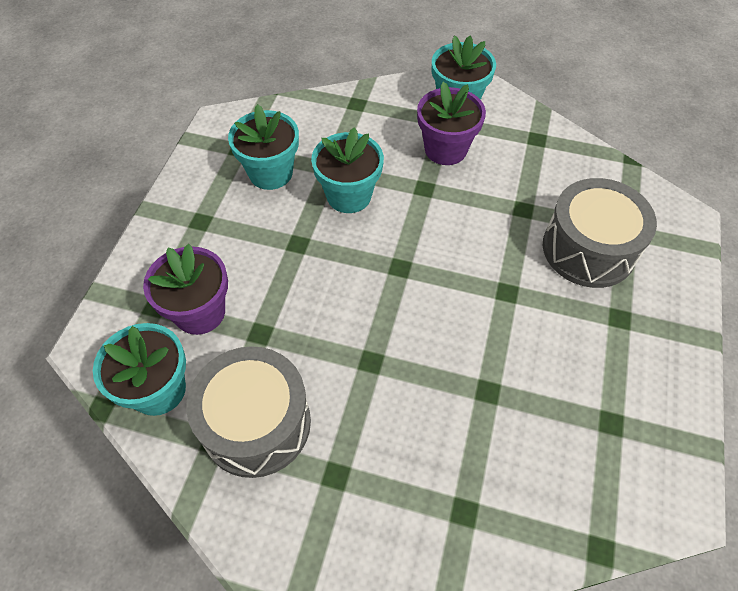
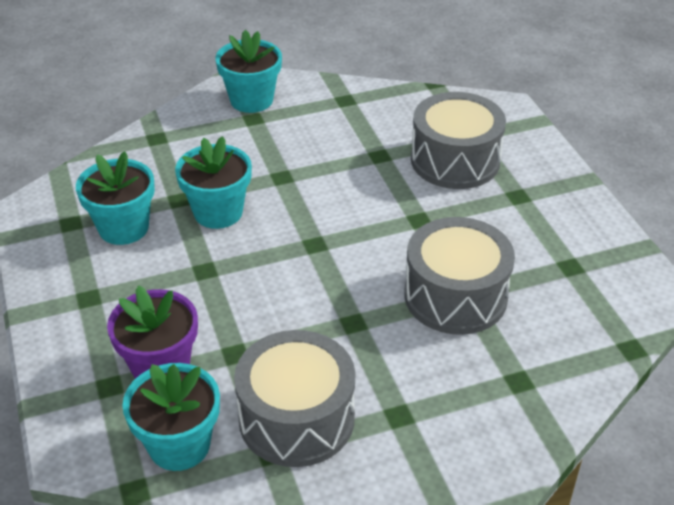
camera: 35 degrees left, 15 degrees down
purple flower pot [417,82,486,165] -> none
none -> grey drum [404,217,515,335]

